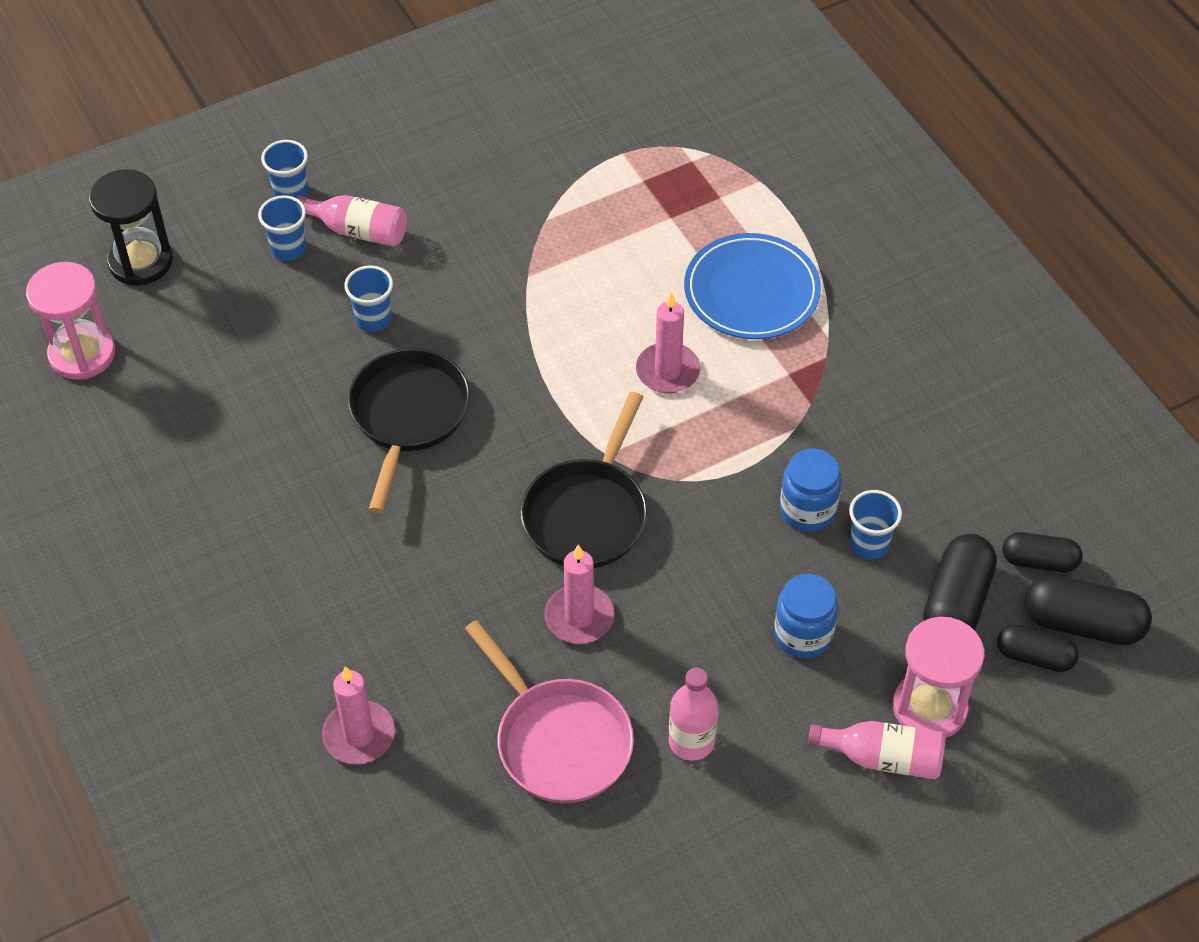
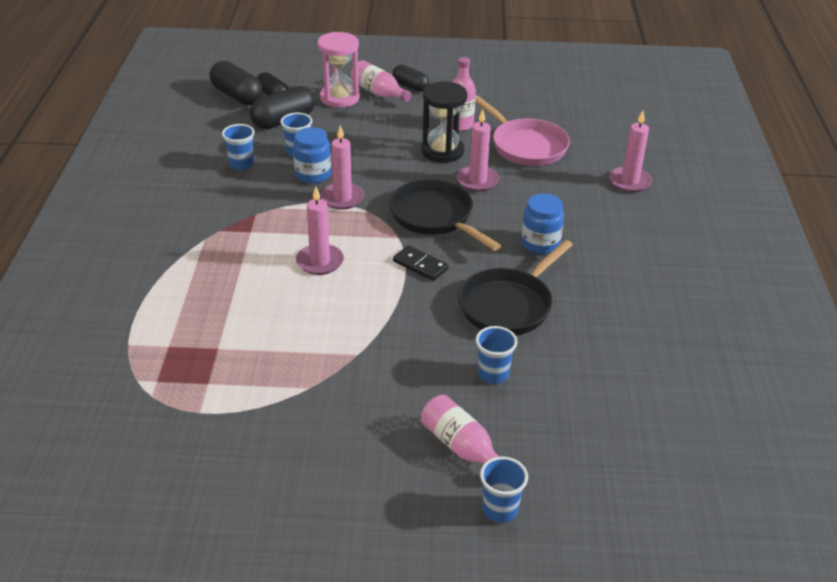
camera: 150 degrees left, 15 degrees down
pink hourglass [26,262,115,380] -> none
black hourglass [89,169,173,286] -> black hourglass moved to [421,81,467,163]
blue cup [258,195,306,261] -> blue cup moved to [222,124,255,170]
pink pan [465,620,634,803] -> pink pan turned 150 degrees clockwise [475,95,570,166]
black pan [521,392,647,568] -> black pan turned 90 degrees counterclockwise [389,179,501,251]
blue plate [684,233,821,339] -> none
blue jar [774,573,838,658] -> blue jar moved to [521,193,564,254]
black capsule [1003,532,1082,572] -> black capsule moved to [392,65,430,92]
none -> pink candle [321,125,365,210]
none -> black domino [393,245,449,281]

